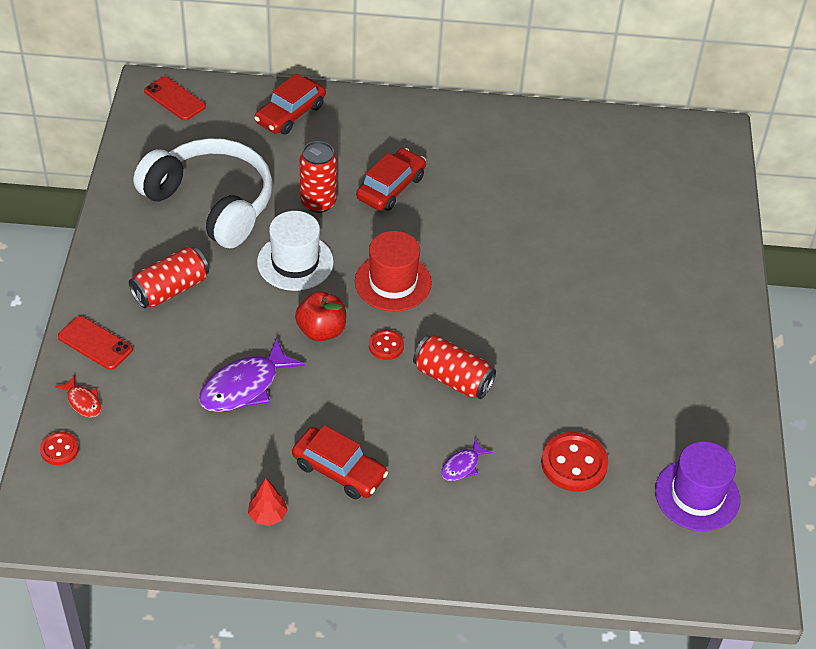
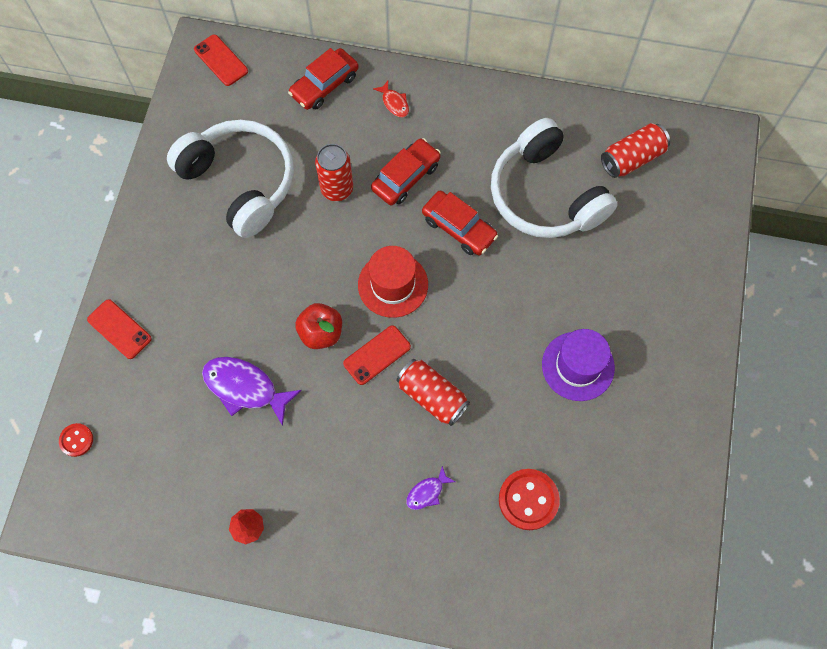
camera: 10 degrees right, 20 degrees up
red fish [55,375,101,418] -> red fish moved to [373,81,409,117]
red can [129,247,209,308] -> red can moved to [601,123,670,178]
purple fish [199,338,305,412] -> purple fish turned 60 degrees clockwise [202,357,302,426]
white hat [257,211,334,291] -> none
red car [292,425,388,499] -> red car moved to [422,191,498,256]
red button [369,330,404,360] -> red phone [343,325,411,385]
purple hat [655,441,740,531] -> purple hat moved to [542,329,615,401]
none -> white headphones [491,118,617,238]

